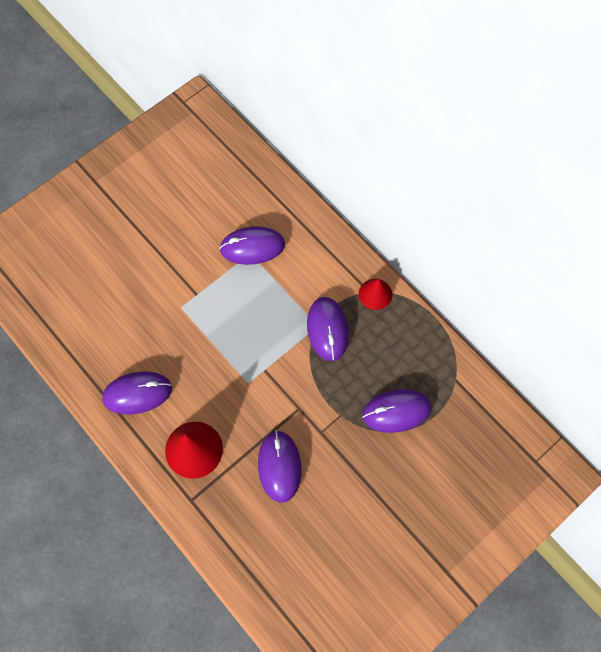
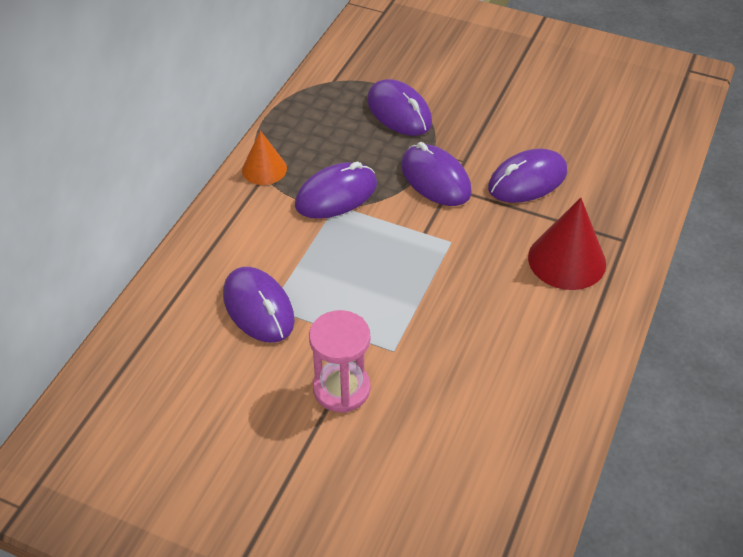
camera: 115 degrees left, 20 degrees down
purple mouse [102,371,172,414] -> purple mouse moved to [401,142,472,206]
red cone [359,279,392,310] -> orange cone [242,131,287,185]
none -> pink hourglass [309,310,371,413]

